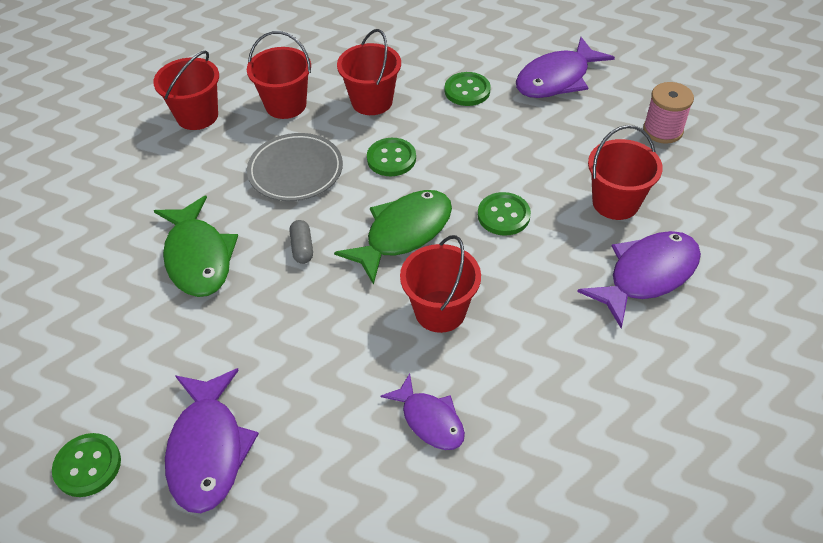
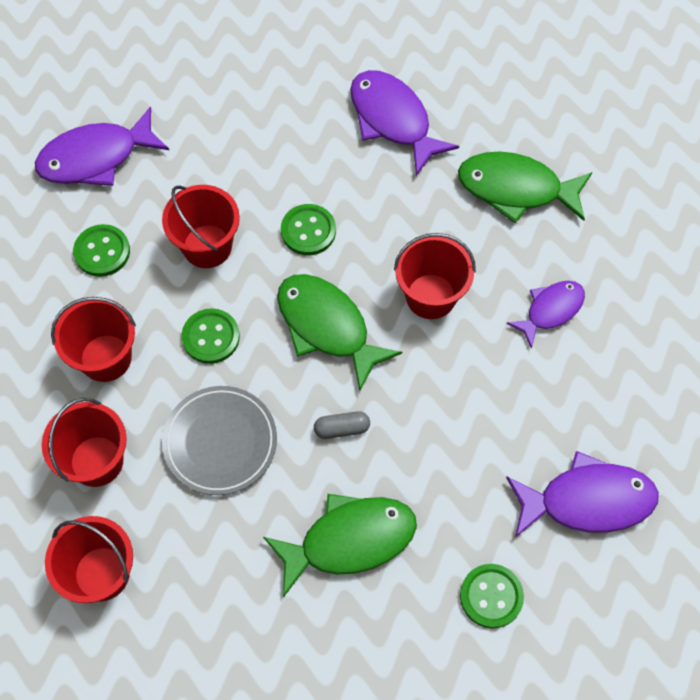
camera: 90 degrees left, 15 degrees up
green button [52,433,121,497] -> green button moved to [460,564,524,629]
purple fish [516,37,615,98] -> purple fish turned 105 degrees clockwise [35,106,169,186]
red bucket [588,125,663,220] -> red bucket moved to [162,185,240,268]
pink spool [643,82,694,144] -> none
none -> green fish [458,151,592,223]

